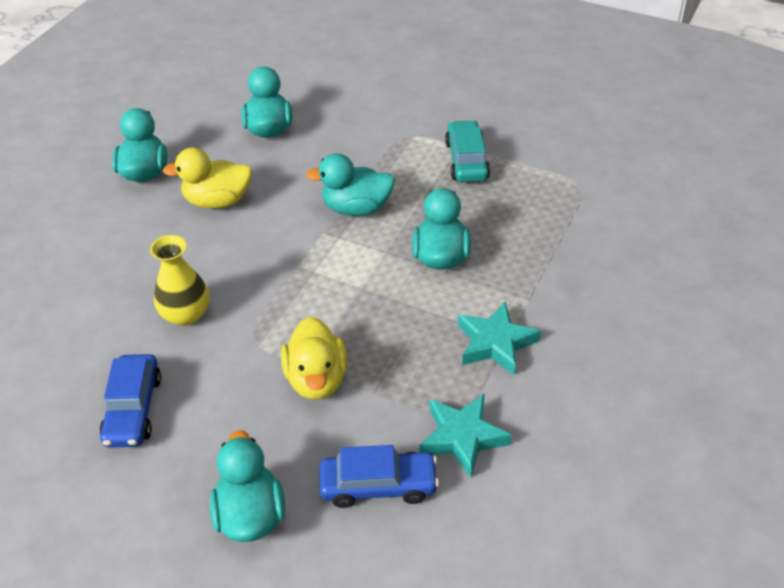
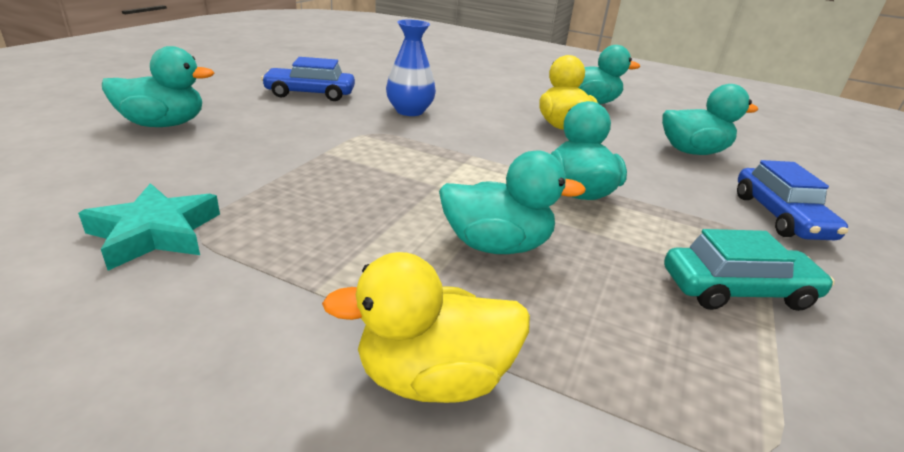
camera: 85 degrees right, 15 degrees down
yellow vase [150,235,210,326] -> blue vase [386,20,436,116]
yellow duck [281,317,347,400] -> yellow duck moved to [322,252,530,403]
blue car [320,445,439,508] -> blue car moved to [737,160,848,240]
turquoise star [458,302,541,375] -> none

